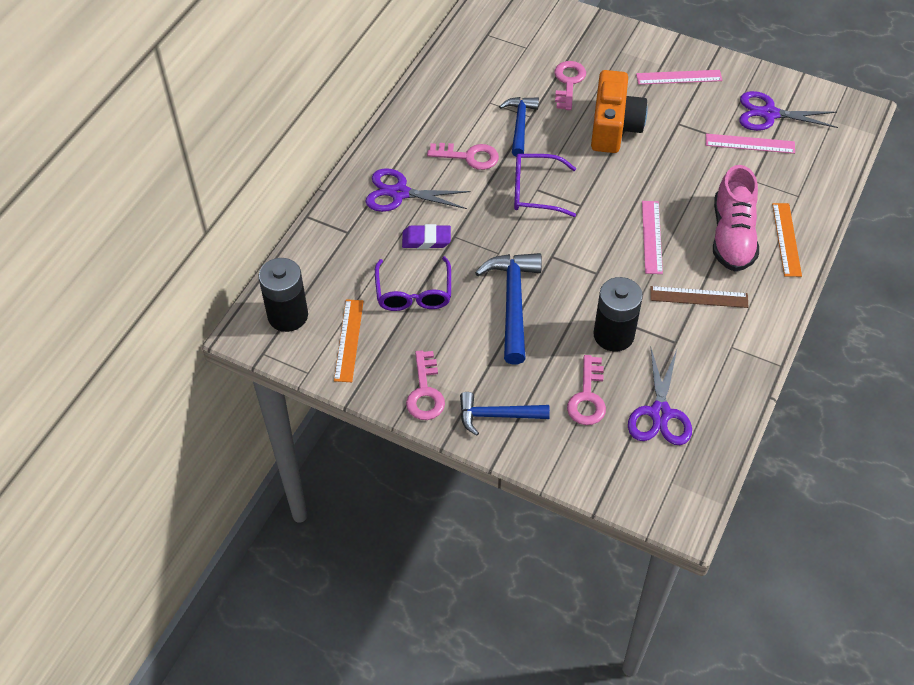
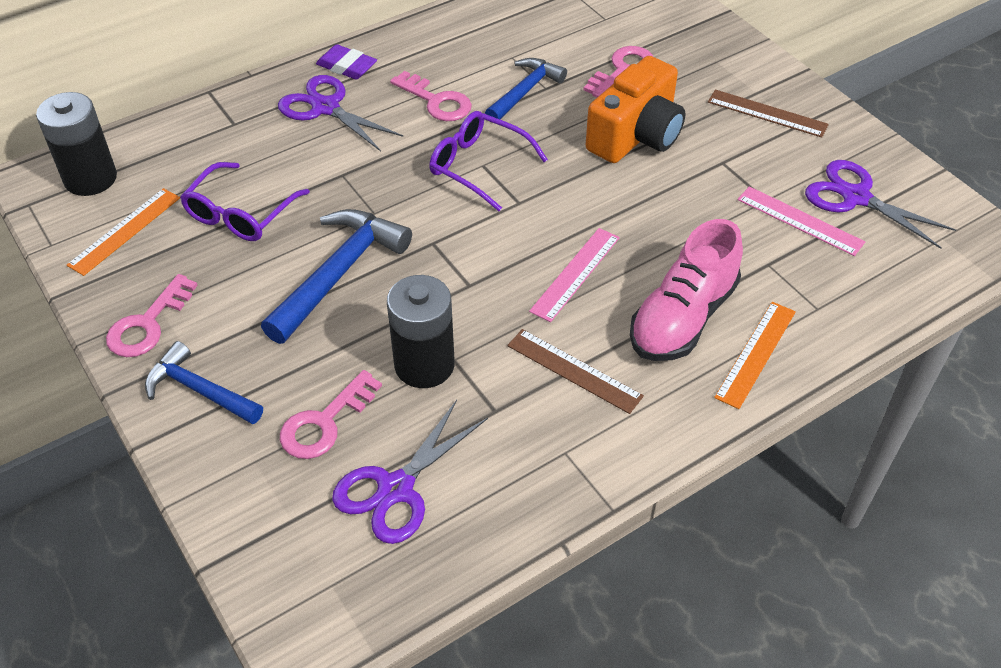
camera: 30 degrees right, 5 degrees down
purple eraser [402,224,451,249] -> purple eraser moved to [316,44,377,79]
pink ruler [636,70,723,85] -> brown ruler [708,89,829,138]

